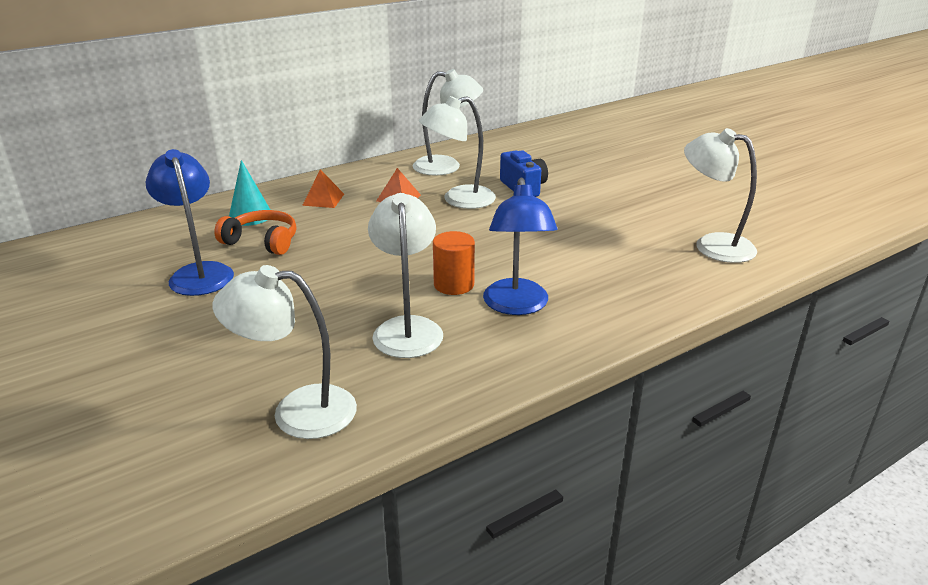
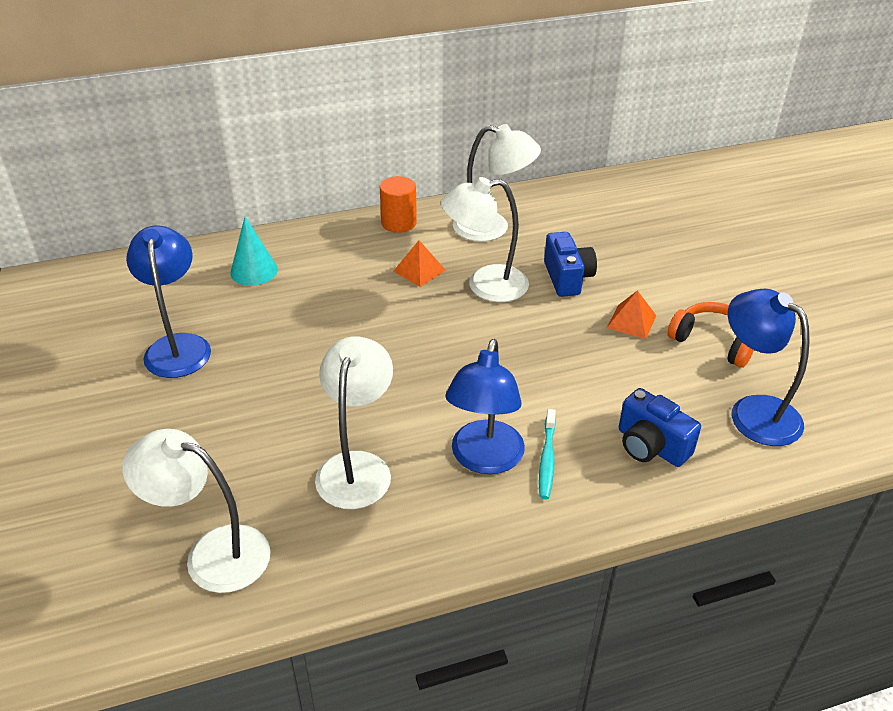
camera: 15 degrees right, 10 degrees up
orange headphones [214,210,296,255] -> orange headphones moved to [668,302,754,368]
orange pyramid [302,169,344,208] -> orange pyramid moved to [607,290,656,339]
orange cylinder [433,231,475,295] -> orange cylinder moved to [380,176,417,233]
white lamp [684,128,757,263] -> blue lamp [728,289,810,446]
none -> turquoise toothbrush [539,409,556,499]
none -> blue camera [619,388,701,467]

